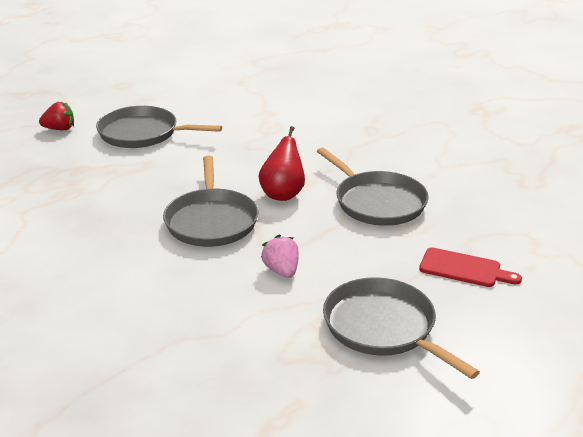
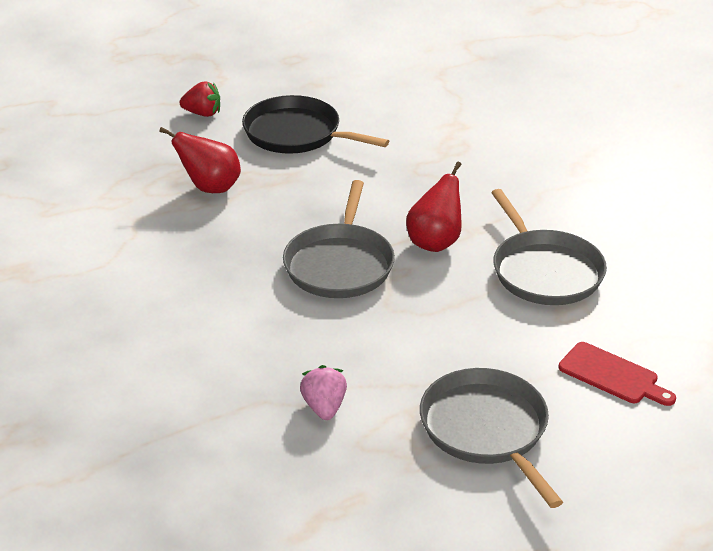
camera: 15 degrees right, 5 degrees up
grey pan [96,106,222,148] -> black pan [242,95,389,154]
pink strawberry [261,235,299,278] -> pink strawberry moved to [300,365,347,420]
none -> red pear [159,127,241,193]

